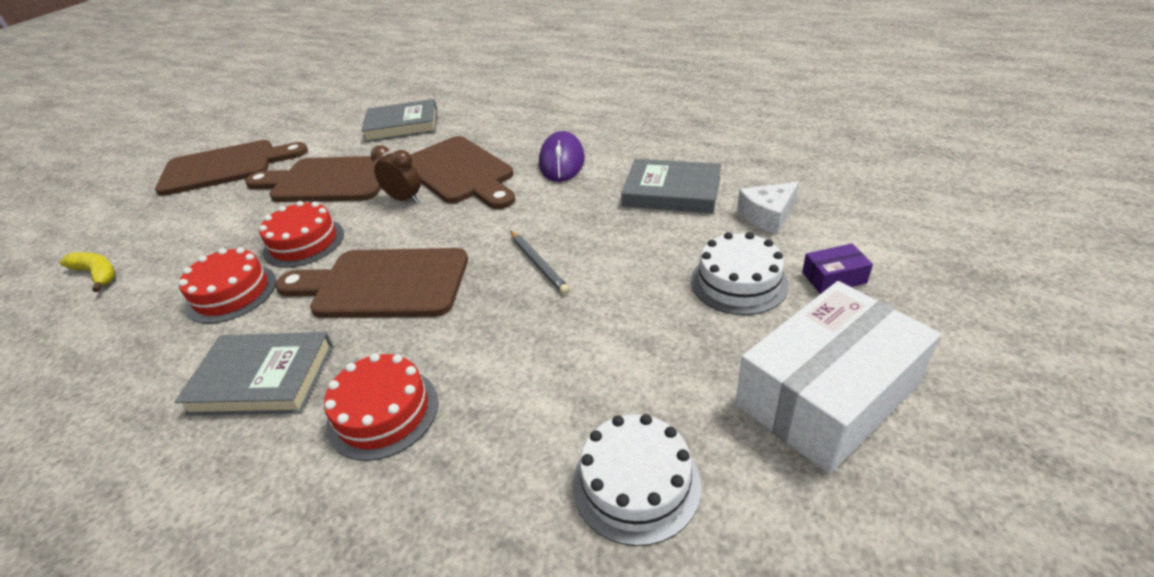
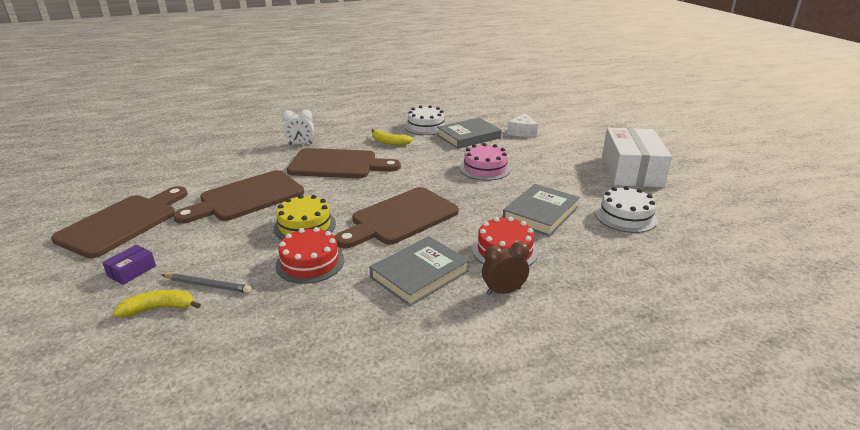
camera: 50 degrees left, 10 degrees down
red cake [259,201,344,268] -> yellow cake [274,194,336,240]
grey book [361,99,437,142] -> grey book moved to [503,184,580,236]
brown clock [371,145,421,203] -> brown clock moved to [482,241,530,295]
grey pencil [510,231,570,295] -> grey pencil moved to [162,273,251,293]
purple mouse [539,131,585,182] -> yellow banana [371,129,413,145]
white cake [691,232,789,315] -> white cake moved to [405,105,447,135]
purple box [802,244,873,294] -> purple box moved to [102,245,156,285]
none -> white clock [282,110,314,145]
none -> pink cake [460,143,511,181]

